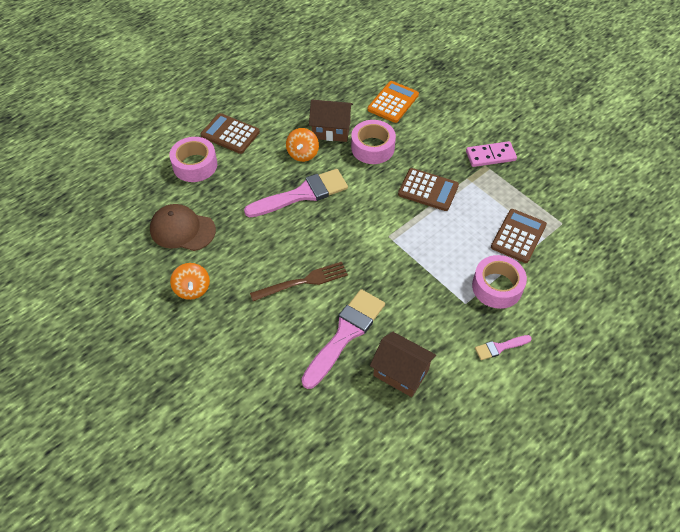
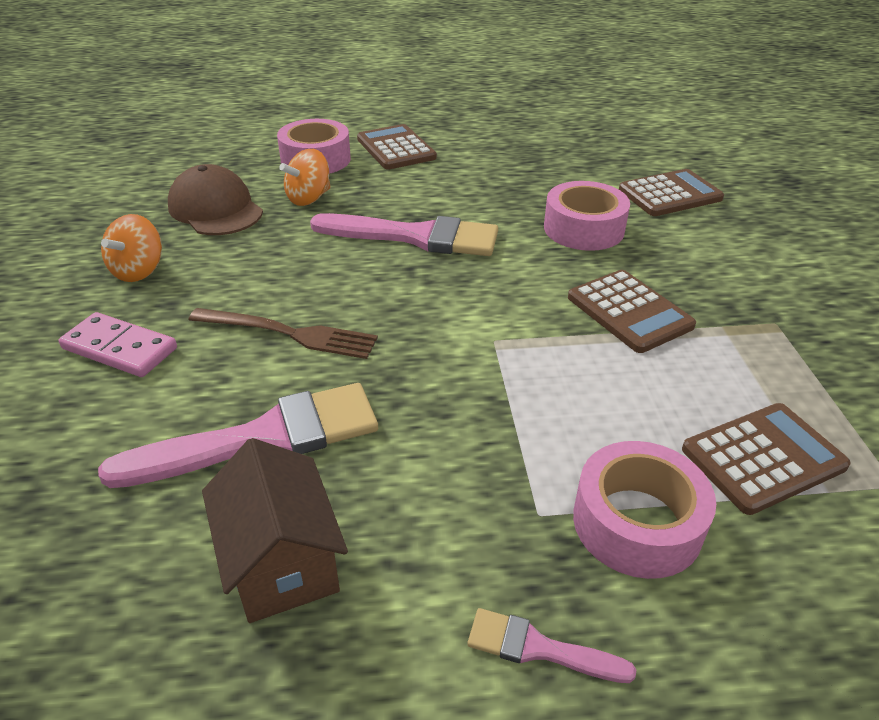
camera: 35 degrees right, 15 degrees down
orange spinning top [286,128,319,162] -> orange spinning top moved to [279,149,331,206]
brown house [309,100,353,142] -> none
orange calculator [367,81,419,123] -> brown calculator [619,169,724,216]
pink domino [466,141,517,167] -> pink domino moved to [59,312,177,377]

